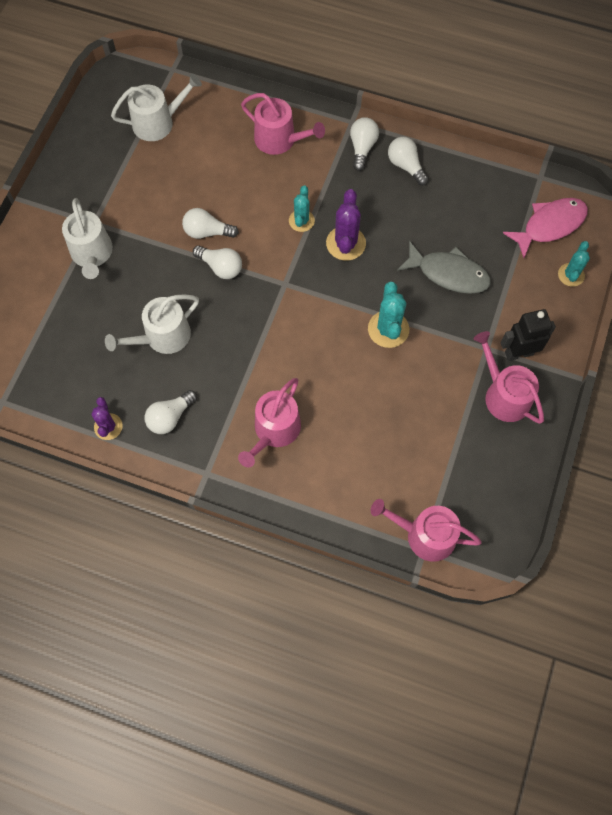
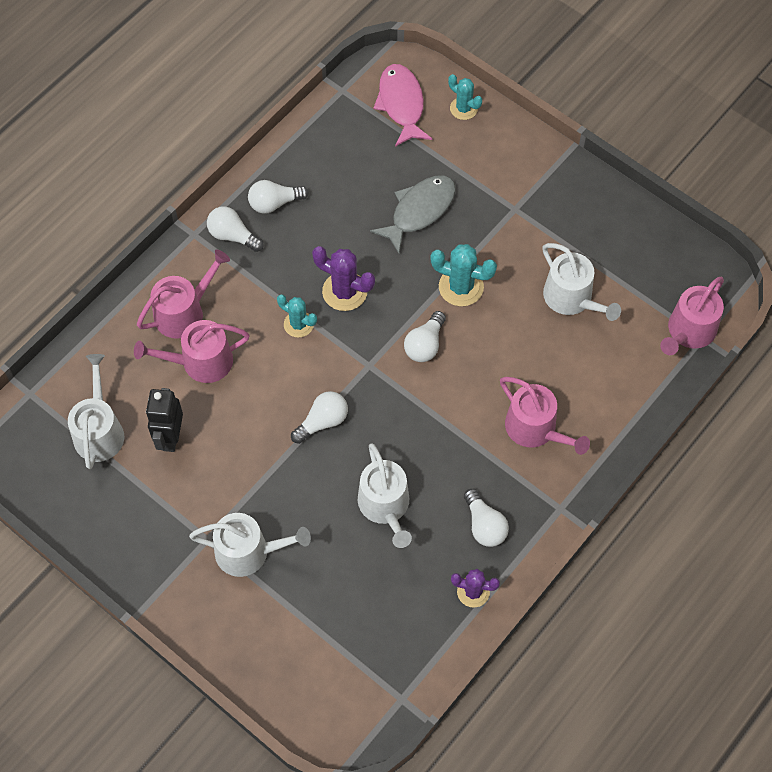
camera: 70 degrees left, 5 degrees down
white light bulb [182,208,239,239] -> white light bulb moved to [404,311,446,362]
pink watering can [474,331,544,424] -> pink watering can moved to [134,320,250,383]
black robot [500,309,556,361] -> black robot moved to [146,388,183,452]
none -> white watering can [543,243,621,321]

